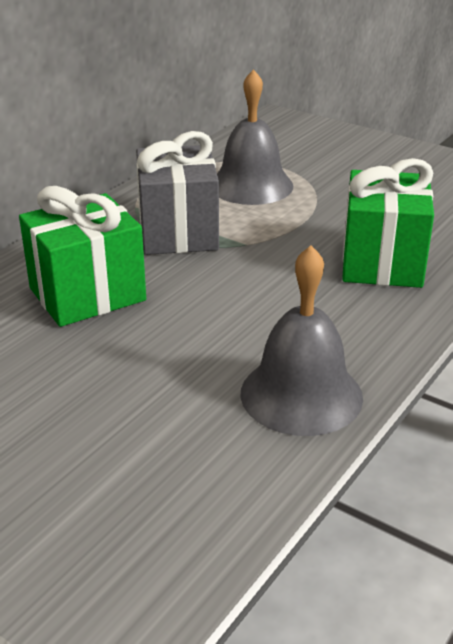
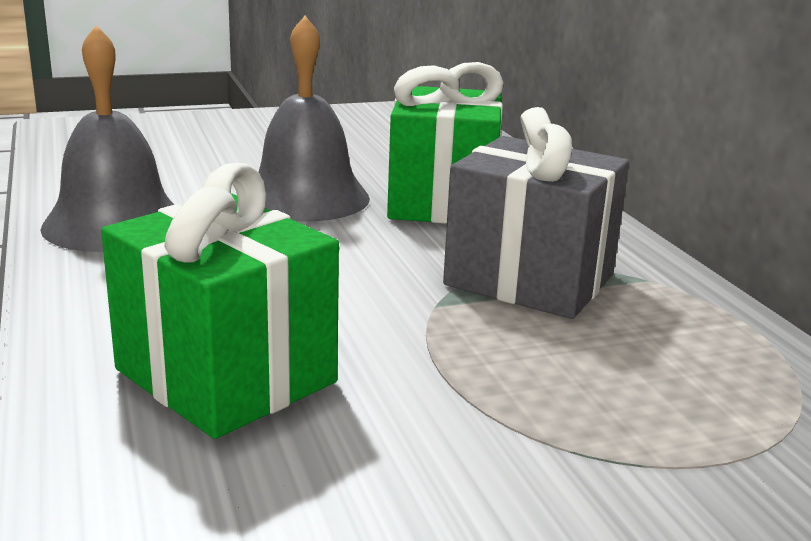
camera: 125 degrees right, 10 degrees down
grey bell [217,69,293,205] -> grey bell moved to [258,16,370,221]

